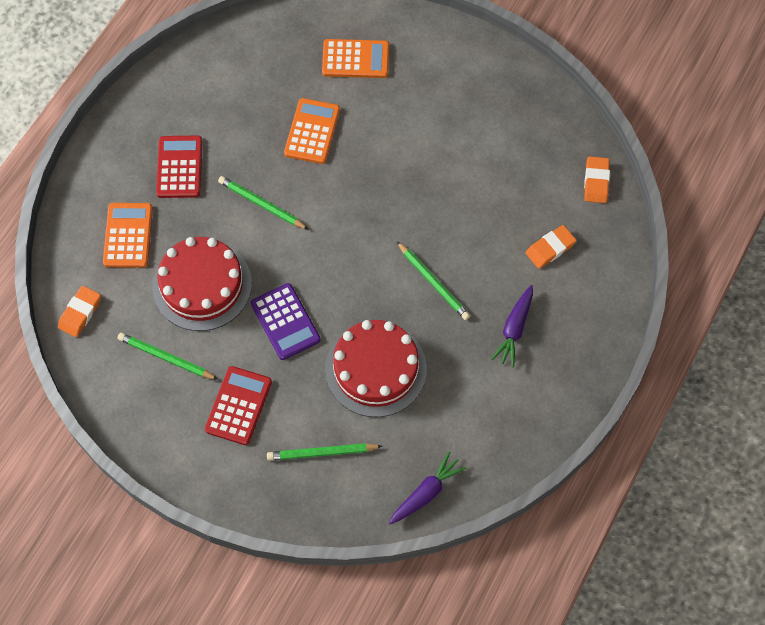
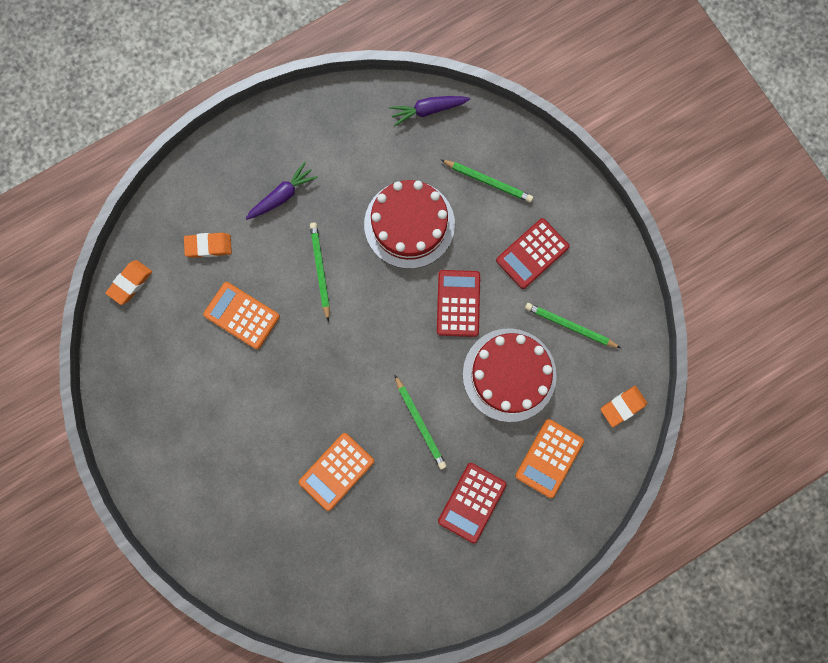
camera: 150 degrees left, 15 degrees up
green pencil [118,333,219,380] -> green pencil turned 150 degrees clockwise [525,303,621,348]
purple calculator [251,283,321,360] -> red calculator [437,270,480,337]
orange calculator [322,39,389,78] -> orange calculator moved to [203,282,280,349]

